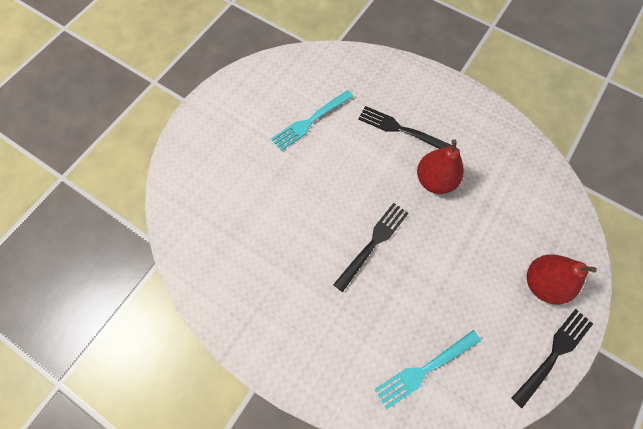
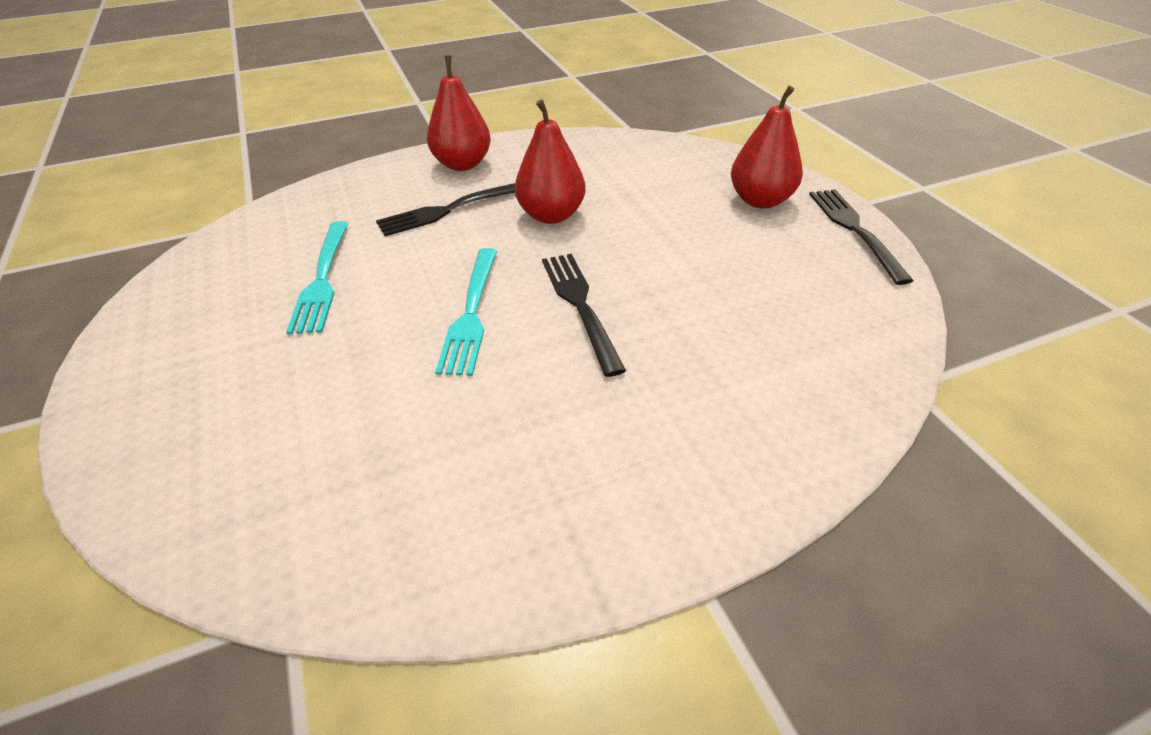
camera: 55 degrees left, 25 degrees down
turquoise fork [375,330,481,410] -> turquoise fork moved to [435,248,497,376]
none -> red pear [427,55,491,171]

